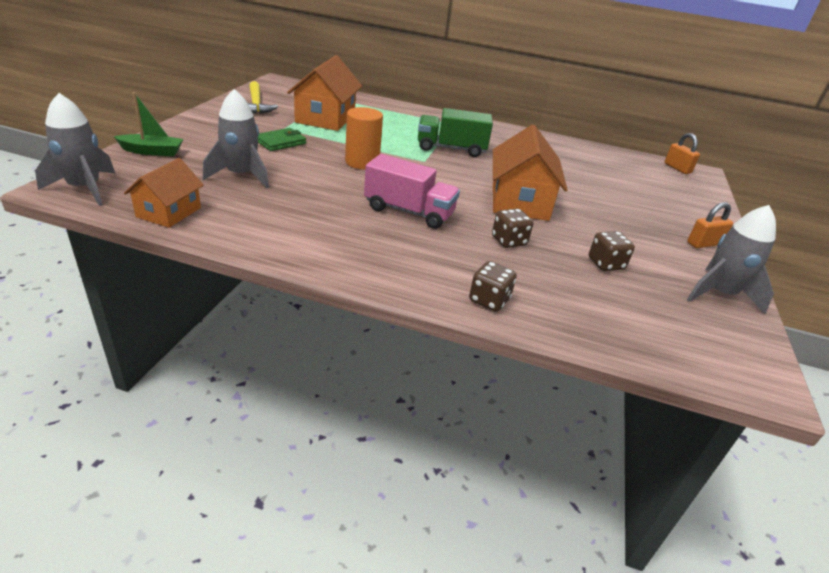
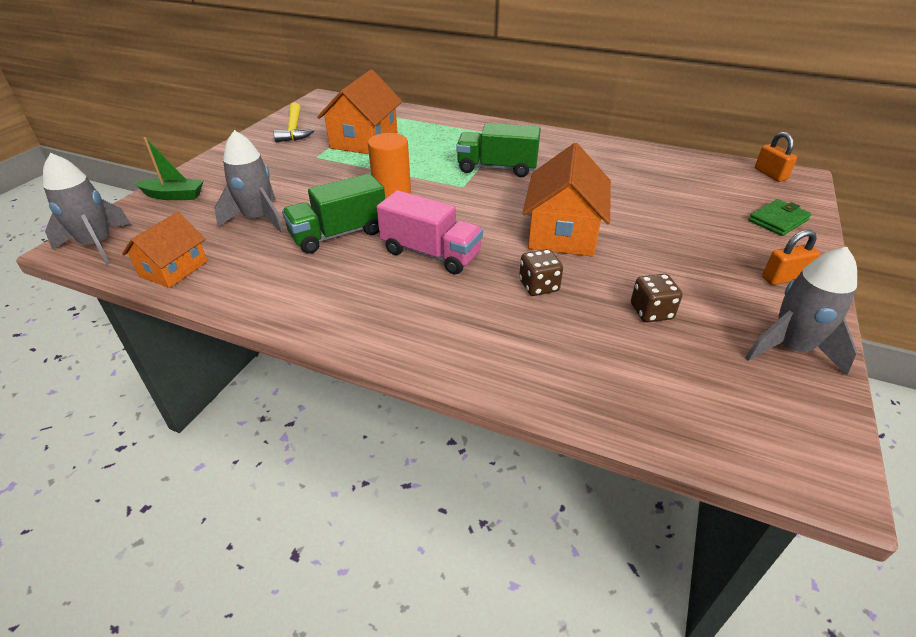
camera: 10 degrees right, 5 degrees up
green wallet [258,128,306,151] -> green wallet moved to [748,199,811,236]
brown dice [469,261,517,312] -> none
none -> green truck [282,173,385,254]

